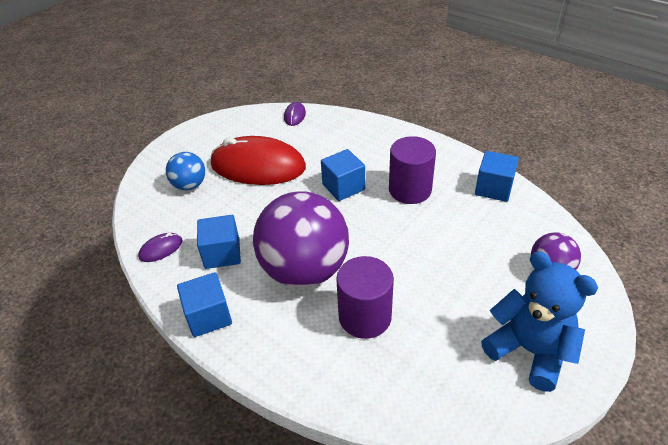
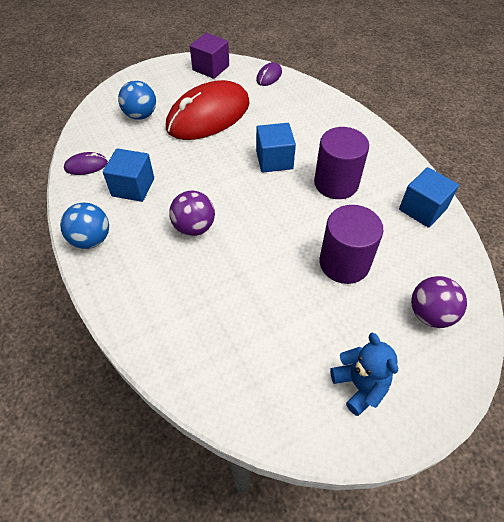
camera: 20 degrees right, 10 degrees up
blue cube [177,272,232,337] -> blue ball [60,203,109,249]
red mouse [210,136,306,185] -> red mouse turned 75 degrees counterclockwise [166,80,250,140]
purple ball [253,191,349,287] -> purple ball [169,191,215,236], size x0.49
purple cylinder [336,256,394,339] -> purple cylinder moved to [320,205,384,284]
blue teddy bear [481,251,598,392] -> blue teddy bear [330,333,398,416], size x0.63
none -> purple cube [190,33,229,79]

